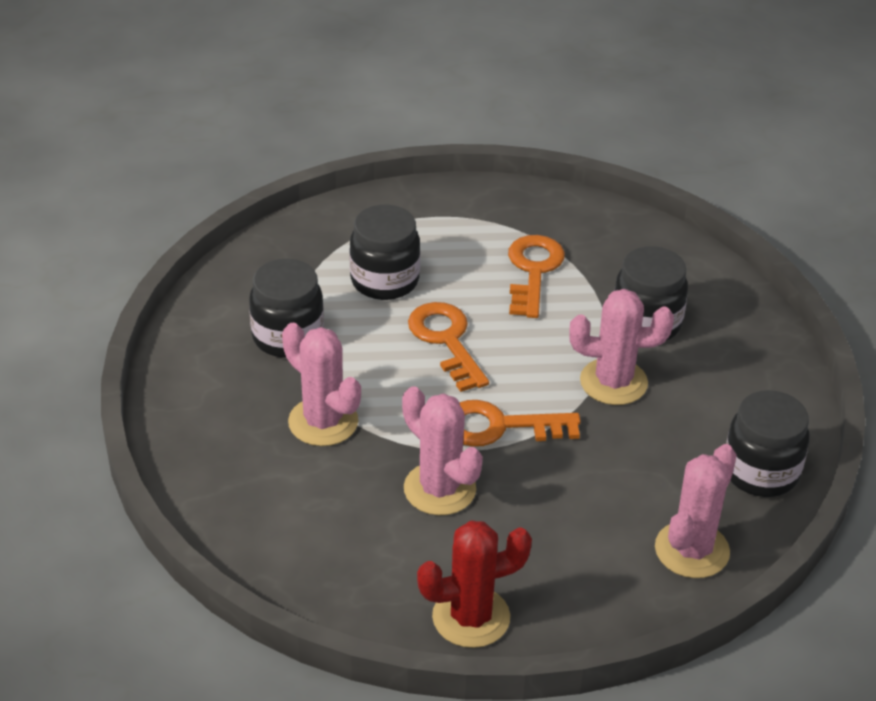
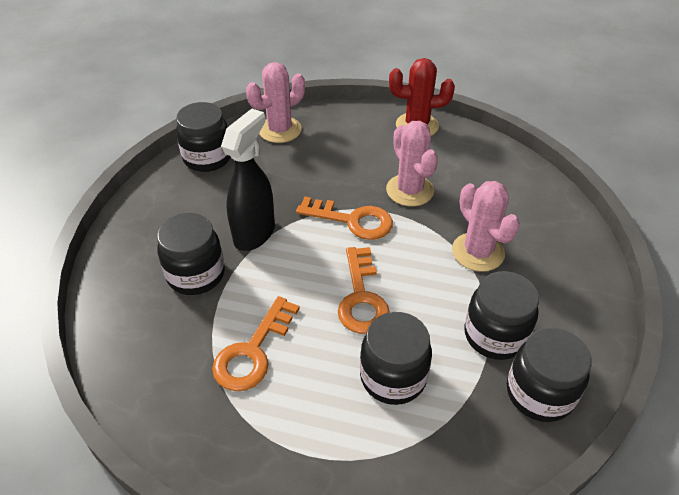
camera: 160 degrees left, 5 degrees up
pink cactus [569,289,674,405] -> black spray bottle [221,109,275,251]
none -> black jar [507,327,592,422]

